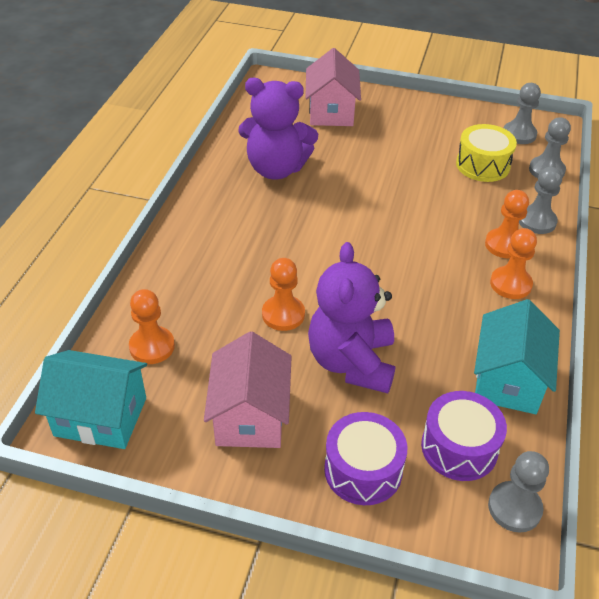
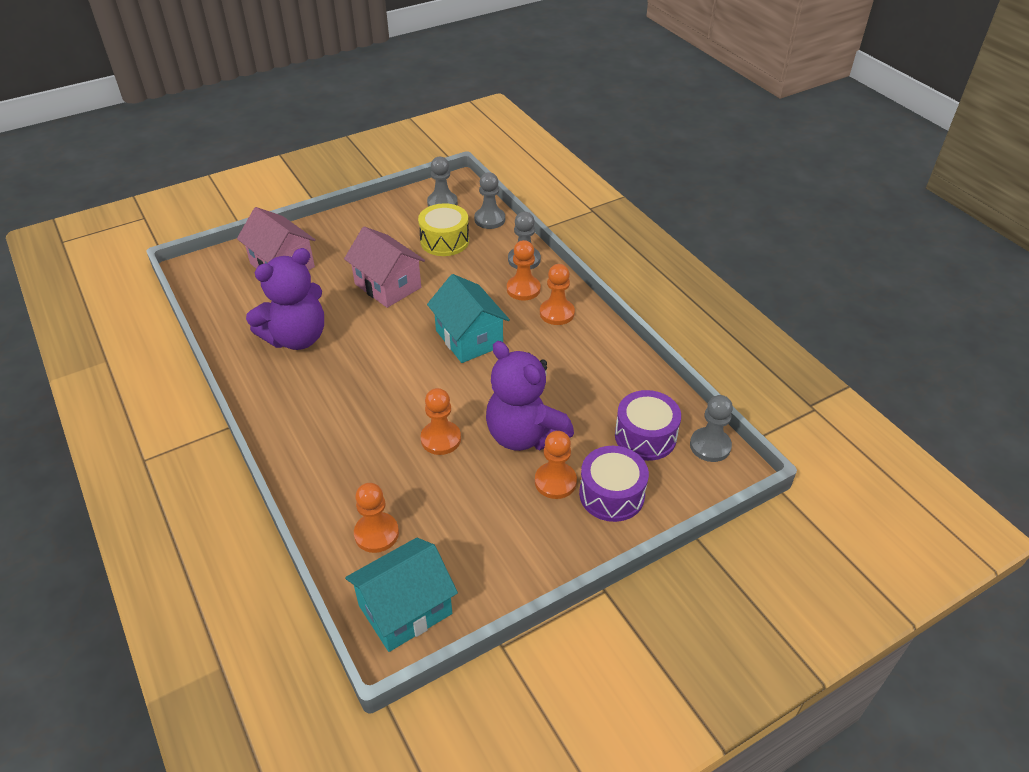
camera: 45 degrees left, 0 degrees up
pink house [204,331,292,448] -> pink house moved to [344,226,425,308]
turquoise house [474,299,560,414] -> turquoise house moved to [427,274,510,363]
none -> orange pawn [535,431,577,499]

